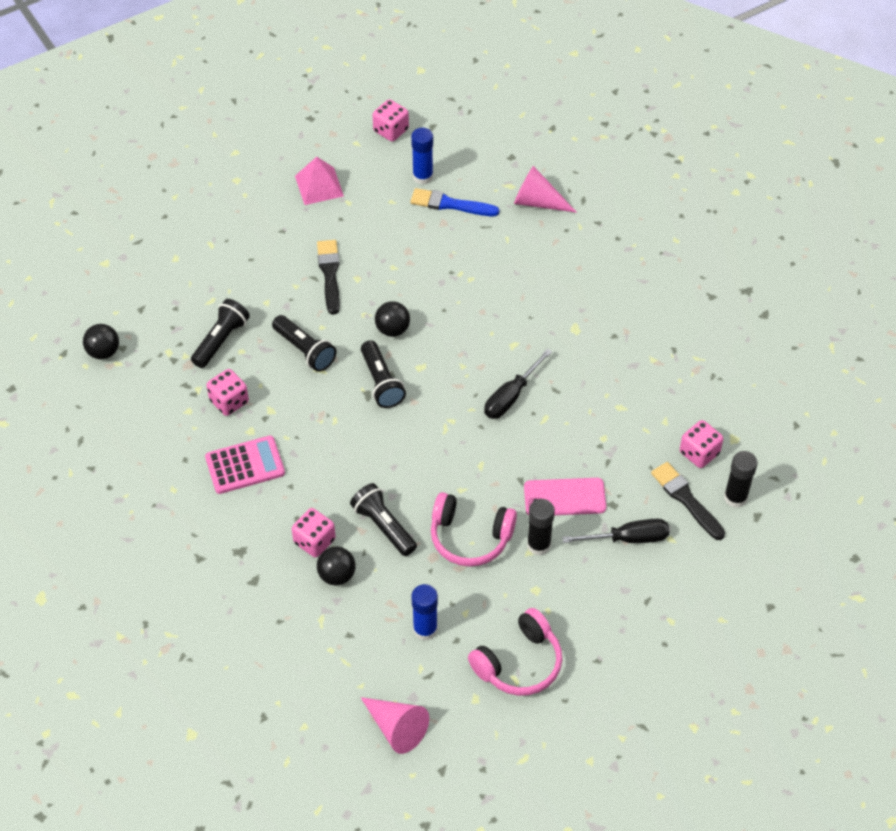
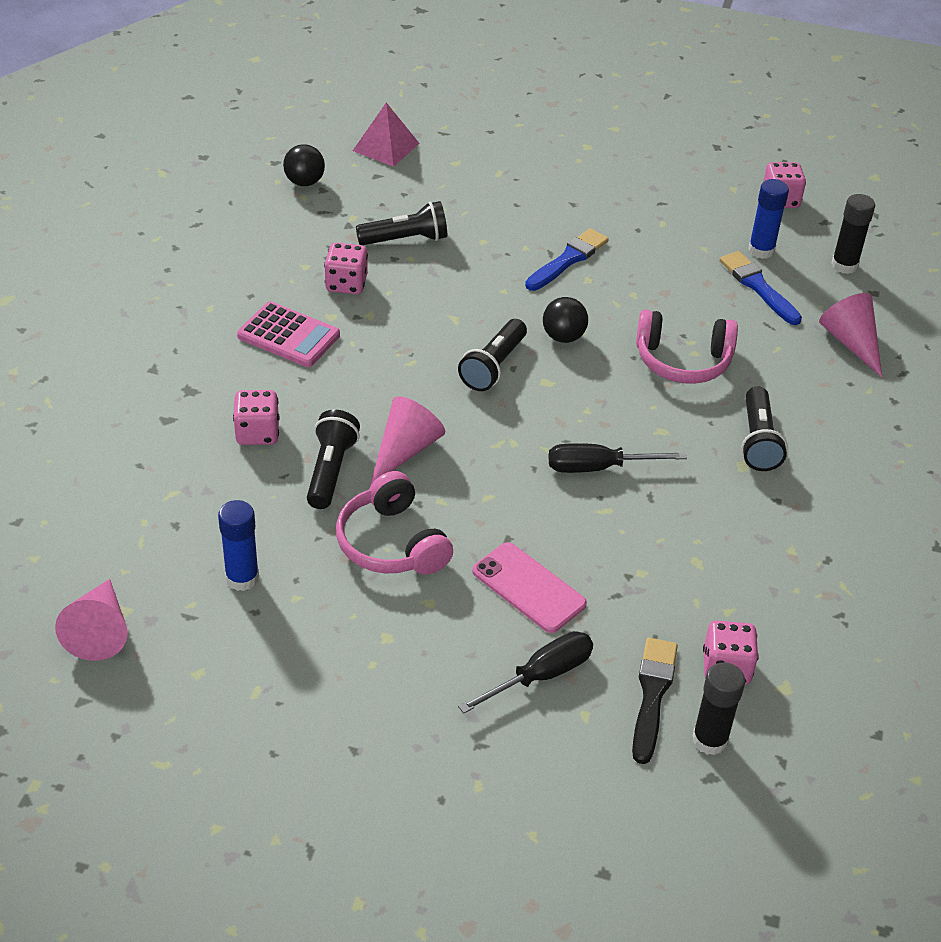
camera: 45 degrees right, 10 degrees down
black flashlight [272,315,336,372] -> black flashlight moved to [741,386,787,471]
pink pyramid [295,157,344,205] -> pink pyramid moved to [353,103,420,167]
black brush [317,240,340,315] -> blue brush [525,228,609,291]
black ball [317,546,356,585] -> none
pink headphones [468,608,562,696] -> pink headphones moved to [636,310,738,384]
black glue stick [527,499,555,555] -> black glue stick moved to [831,194,875,274]
black screwdriver [562,519,669,543] -> black screwdriver turned 75 degrees counterclockwise [458,631,593,714]
none -> pink cone [370,396,445,486]

